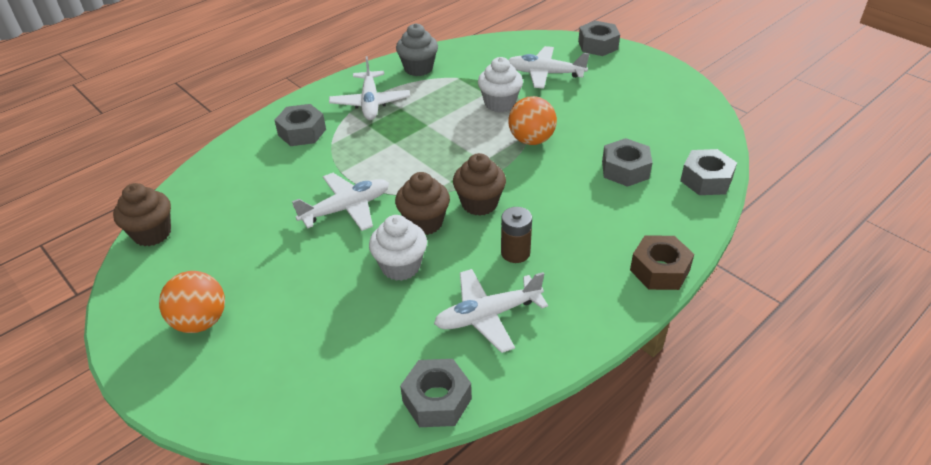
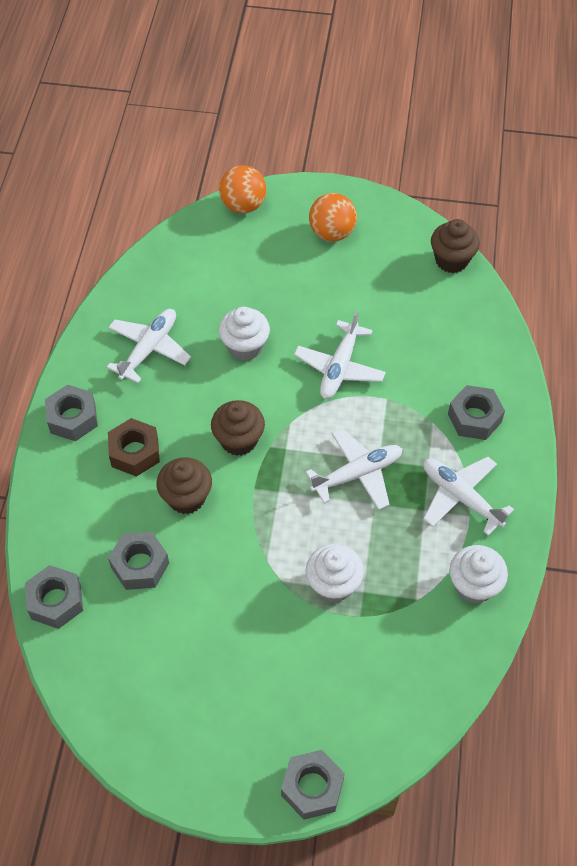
camera: 140 degrees right, 15 degrees up
brown cupcake [395,172,450,235] -> brown cupcake moved to [157,457,212,514]
grey cupcake [396,23,438,76] -> white cupcake [450,545,508,604]
grey nut [400,359,472,427] -> grey nut moved to [45,385,98,441]
brown battery [501,207,532,263] -> none
orange ball [508,96,557,145] -> orange ball moved to [219,165,266,214]
white plane [509,46,590,89] -> white plane moved to [306,428,403,510]
brown nut [630,235,694,290] -> brown nut moved to [108,418,160,477]

